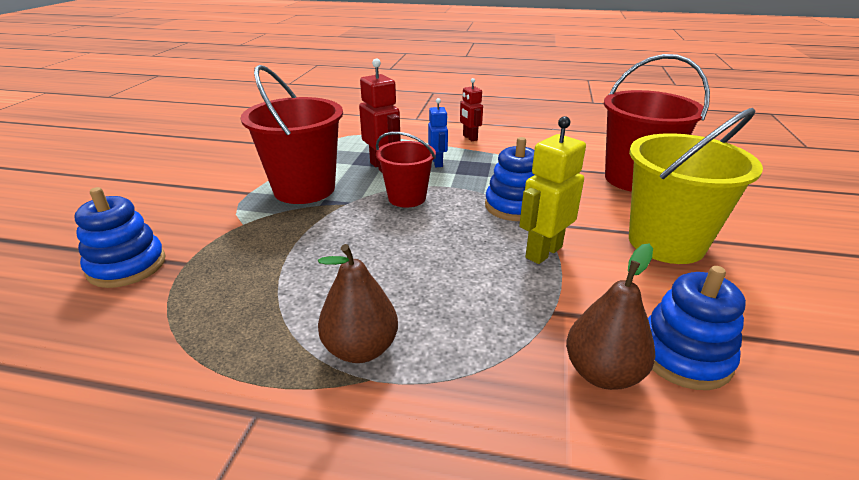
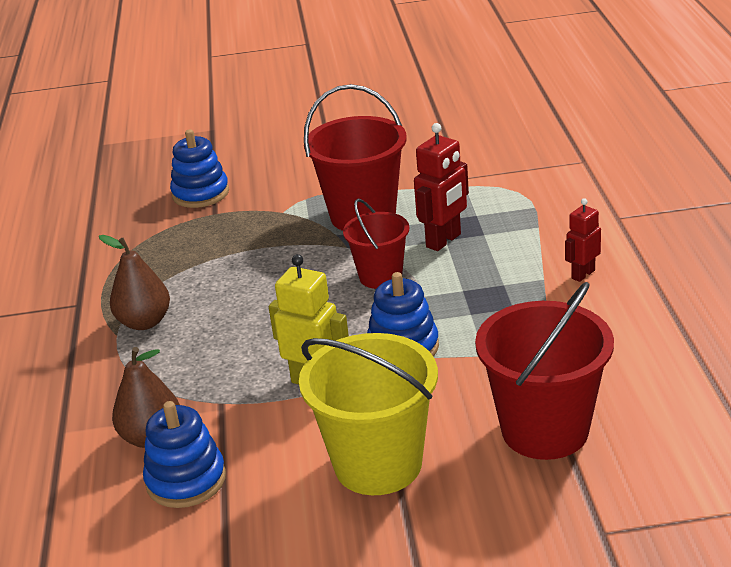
camera: 75 degrees right, 0 degrees up
blue robot [428,98,448,167] -> none

